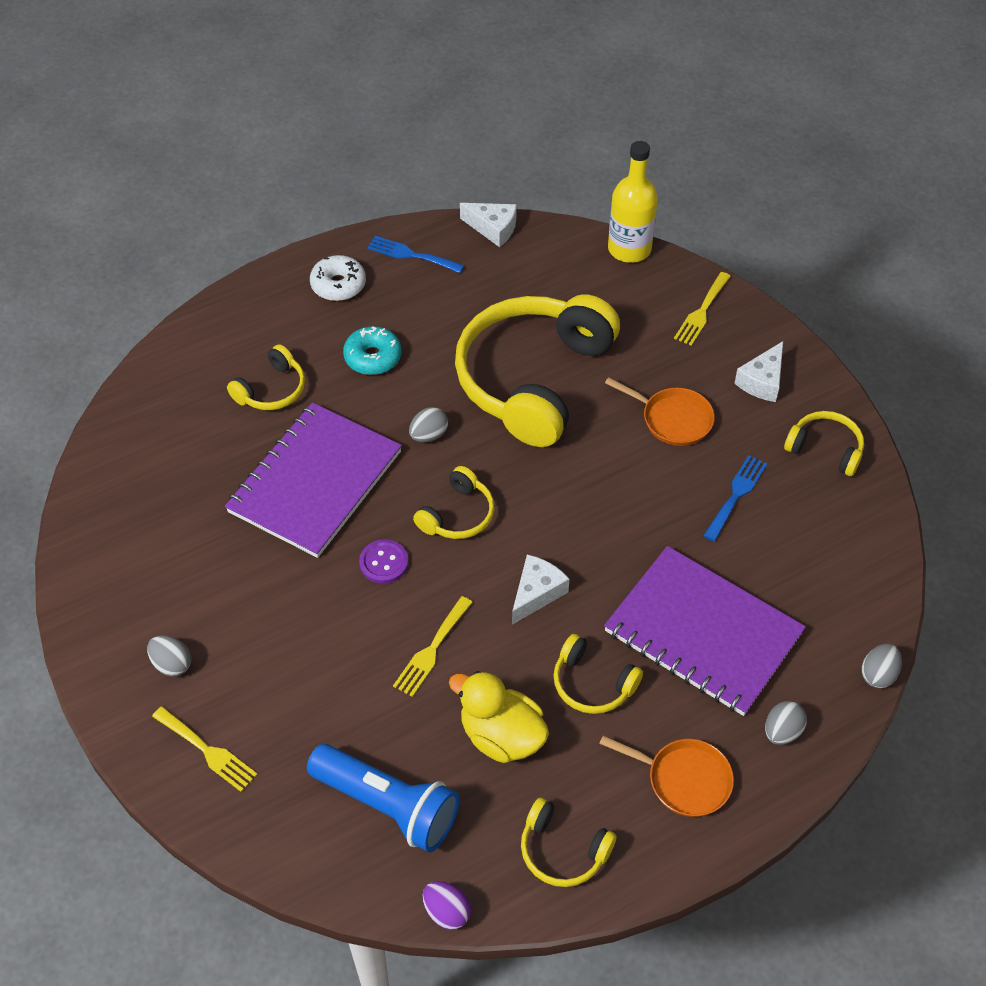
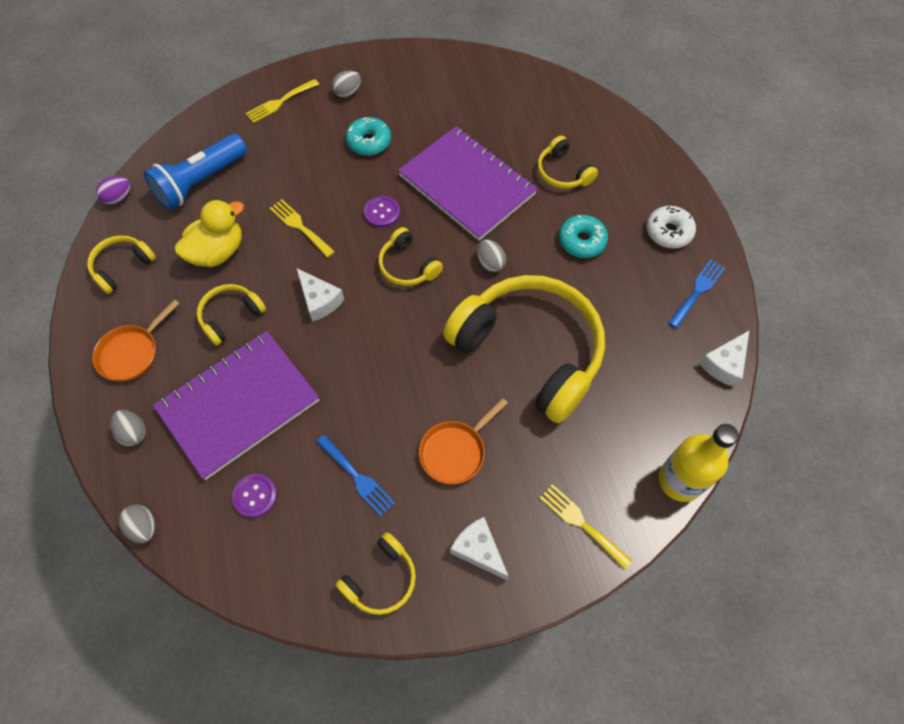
camera: 105 degrees right, 10 degrees up
none -> purple button [232,474,277,518]
none -> turquoise donut [346,117,391,156]

